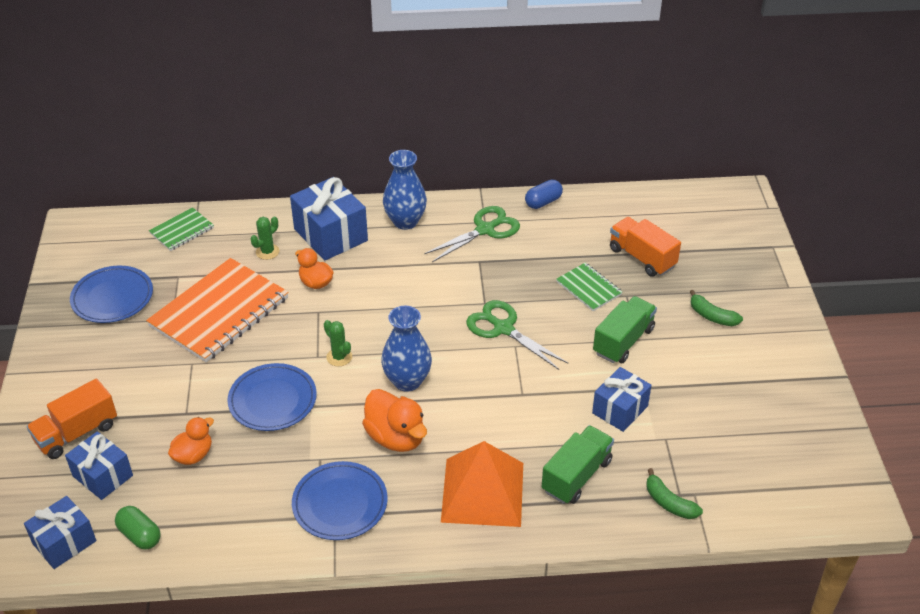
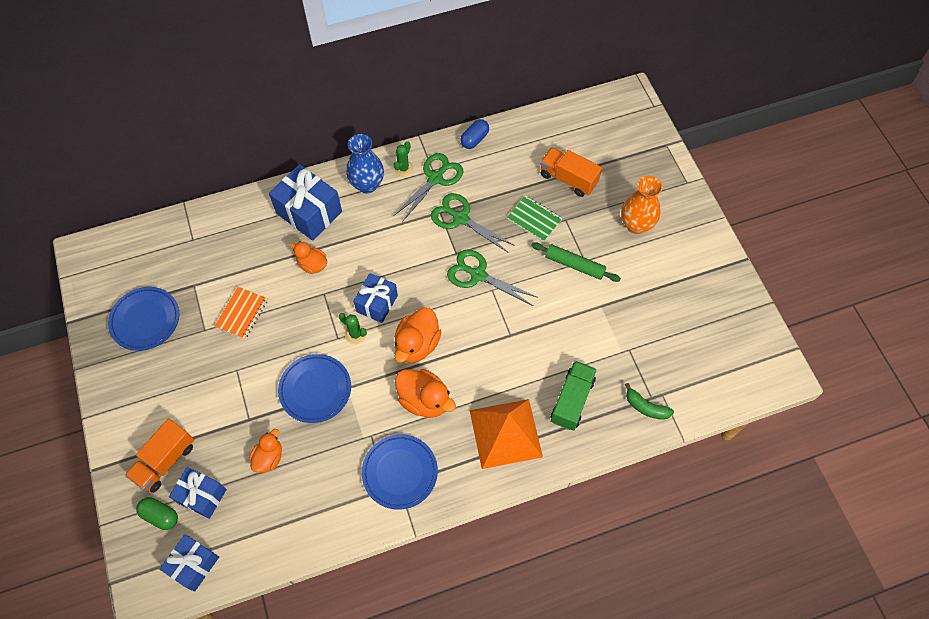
camera: 15 degrees left, 20 degrees up
green capsule [115,506,161,550] -> green capsule moved to [136,497,178,530]
orange notebook [146,258,289,362] -> orange notebook [215,287,268,339], size x0.49
green notebook [149,207,214,251] -> none
green cactus [250,216,279,260] -> green cactus moved to [394,141,413,177]
blue vase [381,306,432,392] -> orange duck [395,308,441,363]
blue gift [592,367,652,432] -> blue gift moved to [353,273,398,323]
green truck [593,296,657,363] -> green rolling pin [531,242,621,282]
green banana [690,290,743,326] -> orange vase [621,176,663,234]
none -> green scissors [431,193,515,253]

